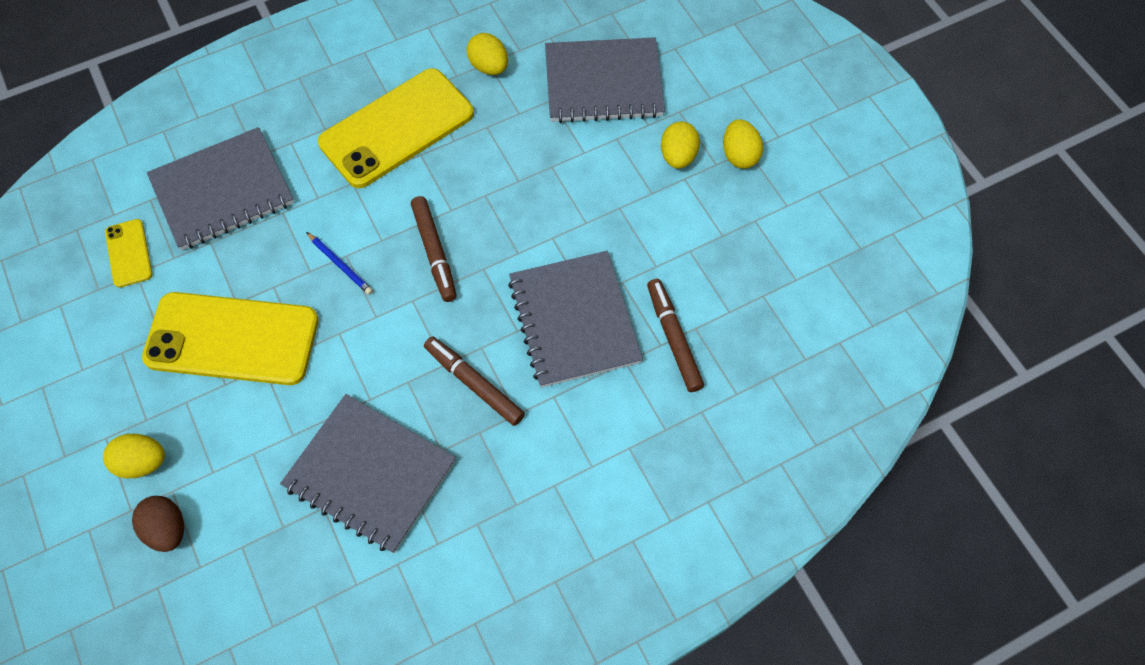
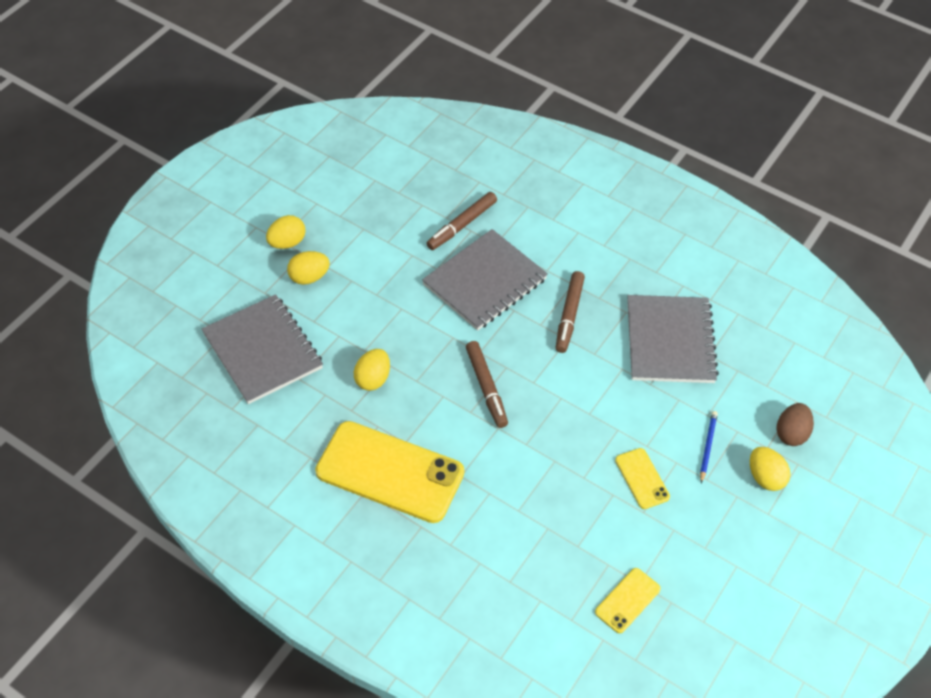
camera: 120 degrees left, 10 degrees down
yellow phone [142,292,319,385] -> yellow phone [615,448,670,509], size x0.46
grey notebook [147,127,294,250] -> none
blue pencil [306,232,373,295] -> blue pencil moved to [700,411,718,483]
brown marker [411,196,457,302] -> brown marker turned 120 degrees clockwise [466,341,508,428]
yellow egg [467,33,508,75] -> yellow egg moved to [354,349,390,391]

